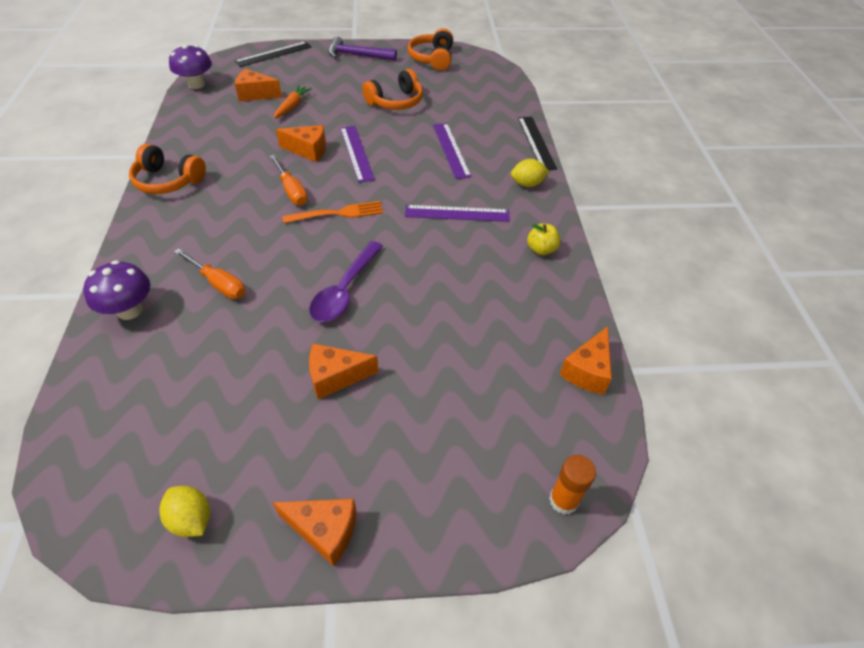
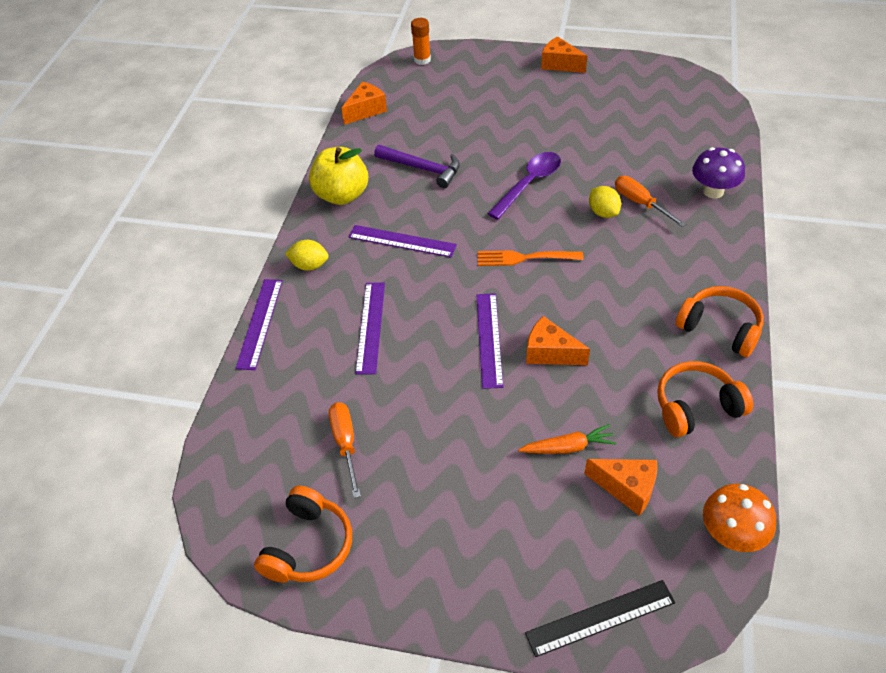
camera: 160 degrees left, 0 degrees up
yellow lemon [159,486,210,537] -> yellow lemon moved to [589,186,621,218]
purple mushroom [169,44,212,89] -> orange mushroom [703,484,776,552]
orange screwdriver [270,155,308,205] -> orange screwdriver moved to [329,402,361,498]
orange carrot [274,85,312,119] -> orange carrot turned 135 degrees counterclockwise [518,424,617,454]
orange cheese [309,344,378,399] -> none
purple hammer [328,36,397,61] -> purple hammer moved to [374,145,460,188]
orange headphones [362,69,423,110] -> orange headphones moved to [657,361,753,437]
black ruler [518,117,557,170] -> purple ruler [236,279,283,370]
yellow apple [527,223,560,255] -> yellow apple [309,147,368,205], size x1.91

